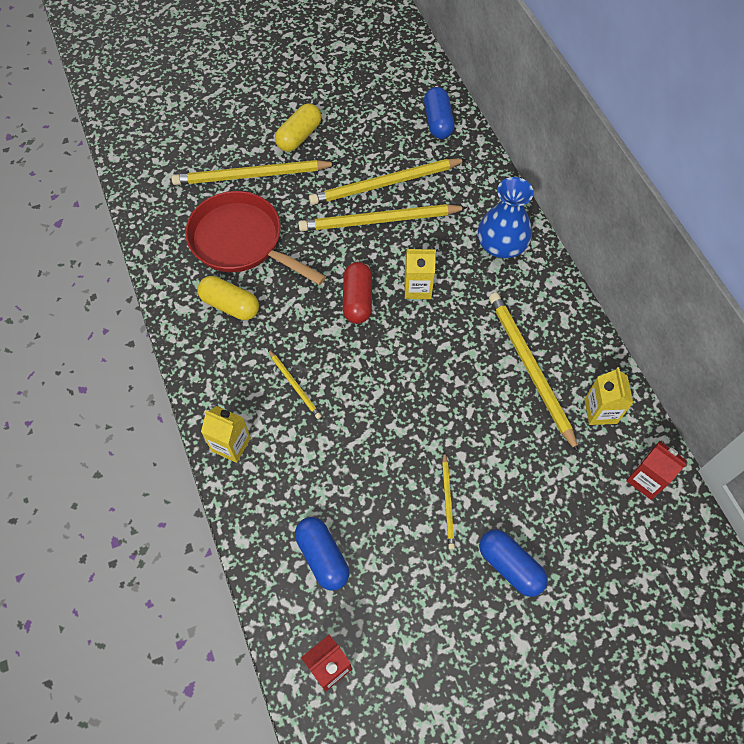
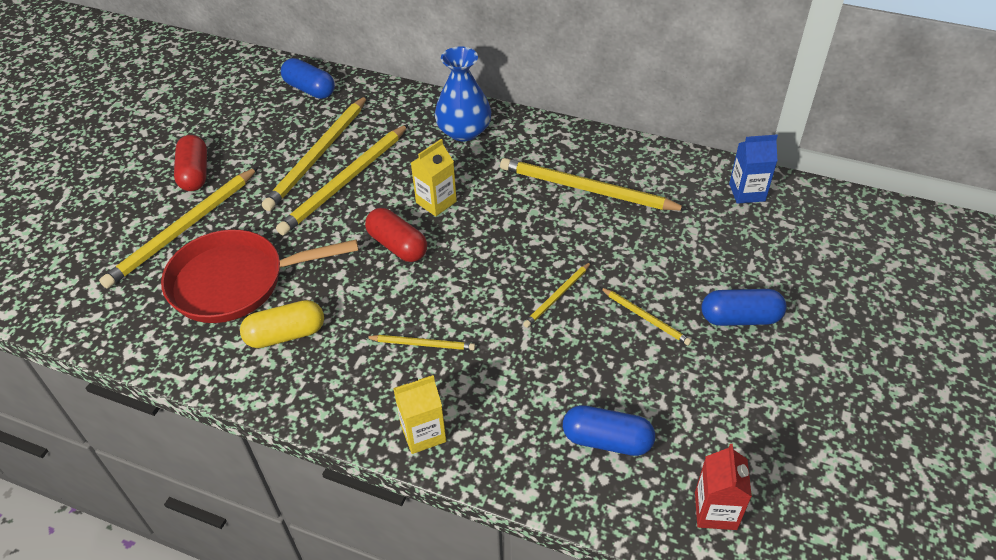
camera: 45 degrees left, 15 degrees down
yellow capsule [275,103,321,152] -> red capsule [174,135,207,191]
yellow carton [584,367,633,425] -> none
red carton [626,441,687,500] -> blue carton [729,135,778,204]
none -> yellow pencil [523,262,591,328]

